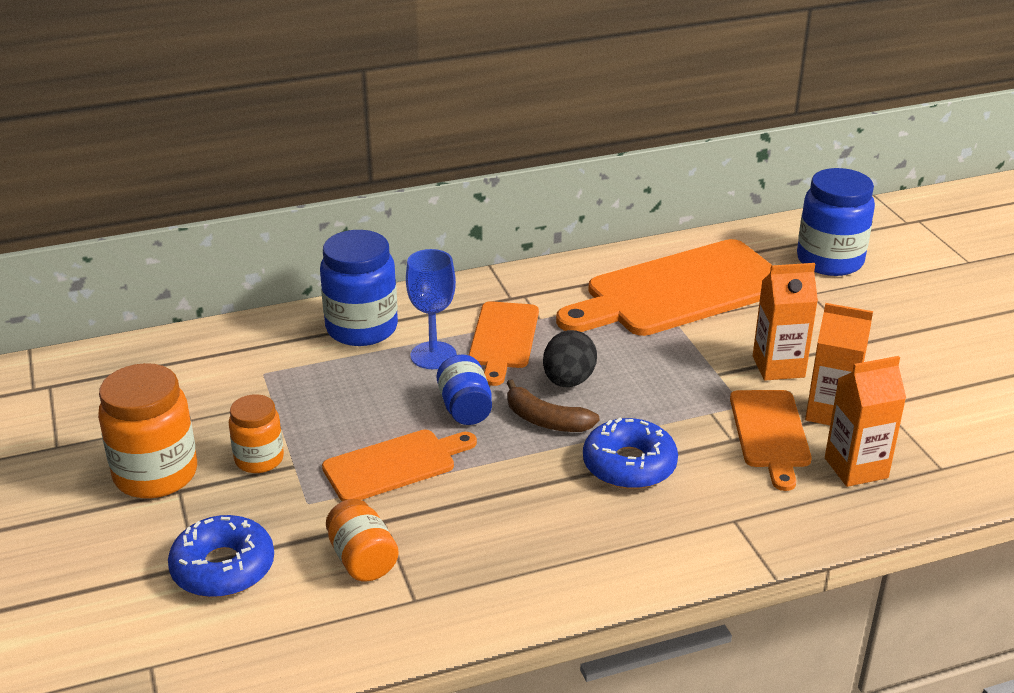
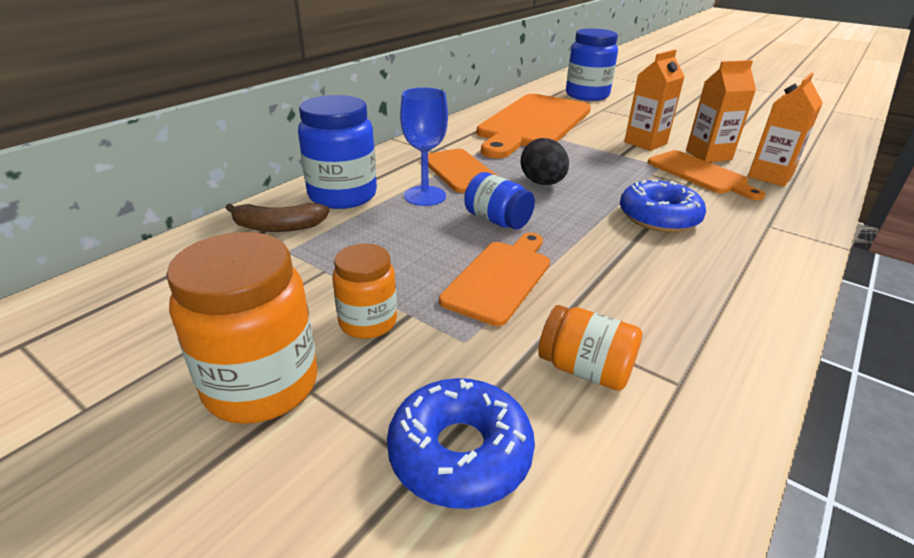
camera: 35 degrees left, 0 degrees up
brown banana [507,380,600,432] -> brown banana moved to [226,203,330,232]

